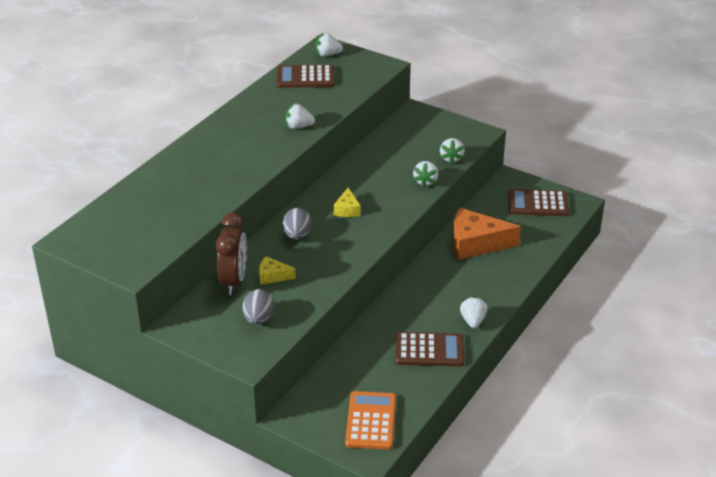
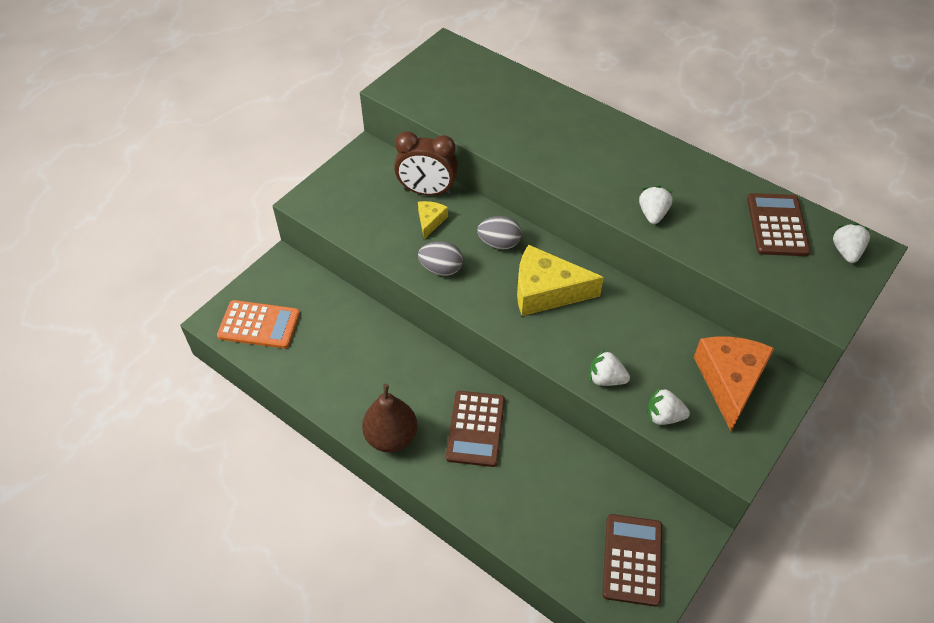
camera: 95 degrees right, 15 degrees up
grey egg [243,289,274,325] -> grey egg moved to [418,241,463,276]
yellow cheese [333,188,361,217] -> yellow cheese [517,244,604,316], size x2.02
brown calculator [395,332,464,366] -> brown calculator moved to [446,391,505,467]
orange cheese [453,208,521,260] -> orange cheese moved to [694,336,774,431]
white strawberry [460,296,488,328] -> brown pear [362,384,417,452]

